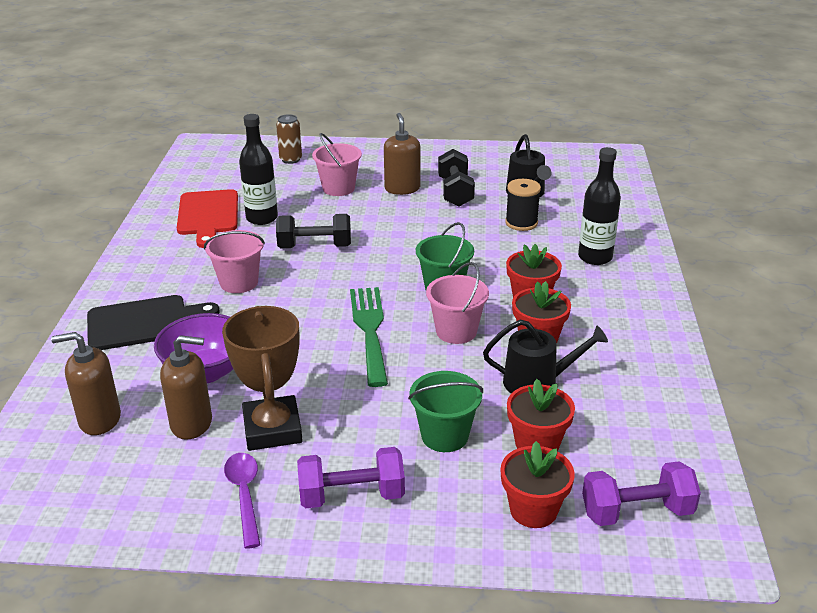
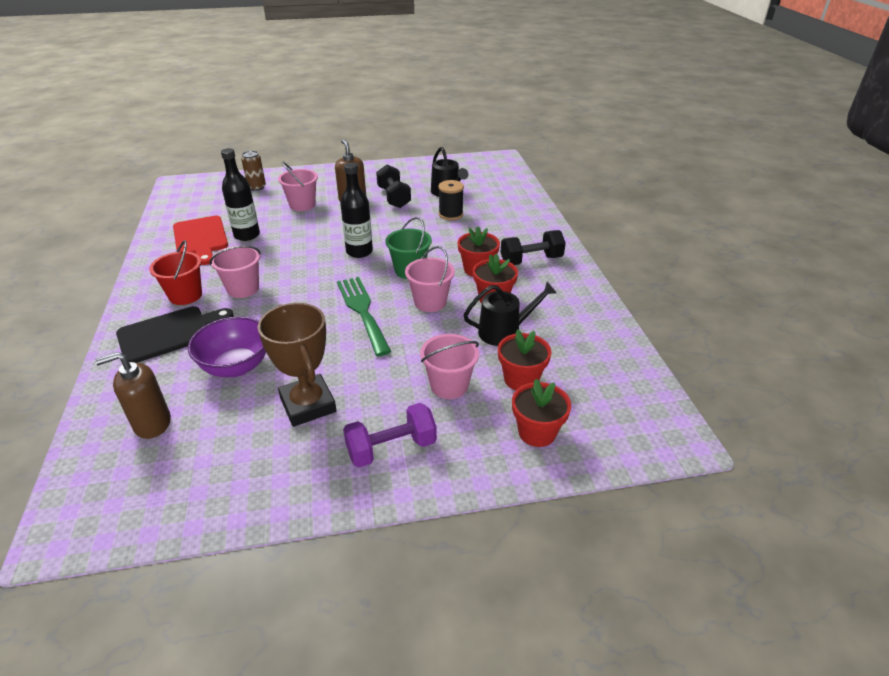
camera: 15 degrees left, 5 degrees up
brown soap dispenser [160,335,212,440] -> none
purple spoon [224,453,261,549] -> none
black dumbbell [276,214,351,248] -> black dumbbell moved to [501,230,566,265]
green bucket [408,371,483,452] -> pink bucket [420,334,479,399]
black bottle [578,147,621,265] -> black bottle moved to [340,163,373,258]
purple dumbbell [582,461,701,526] -> none
none -> red bucket [149,240,202,305]

